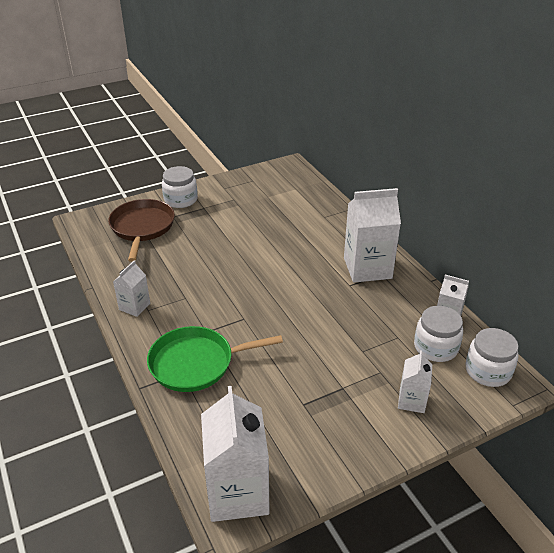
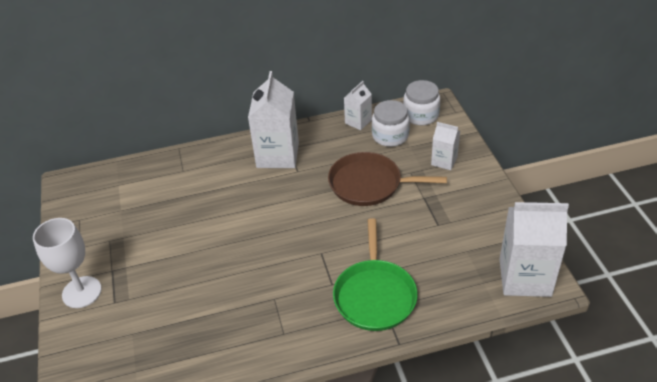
camera: 75 degrees left, 5 degrees up
brown pan [108,199,175,262] -> brown pan moved to [328,152,447,206]
white carton [113,260,150,317] -> none
white jar [162,166,198,208] -> white goblet [33,218,102,308]

